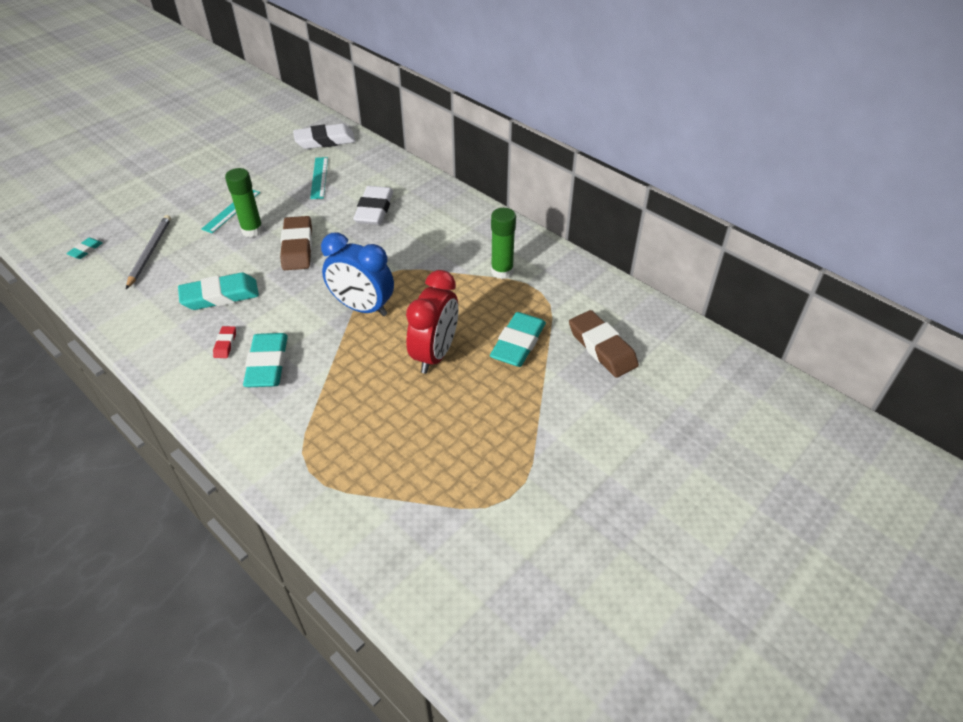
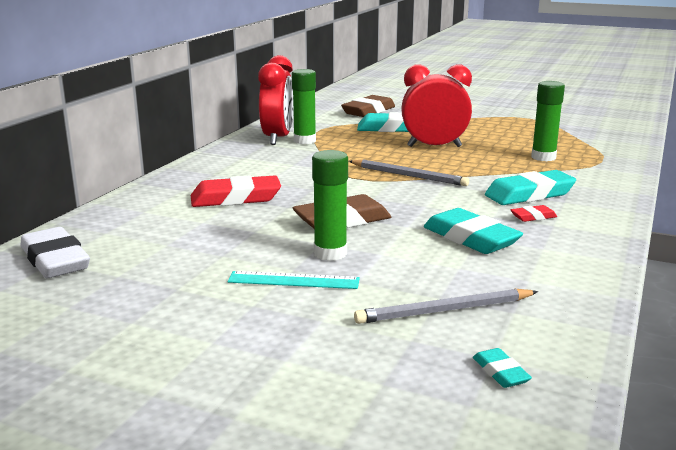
camera: 110 degrees left, 25 degrees down
turquoise eraser [66,238,102,259] -> turquoise eraser turned 60 degrees clockwise [473,348,532,388]
turquoise ruler [310,157,328,199] -> none
blue clock [321,232,394,316] -> grey pencil [349,159,469,186]
white eraser [353,186,393,225] -> red eraser [191,175,281,207]
none -> red clock [258,55,294,145]
none -> green glue stick [531,81,565,161]

